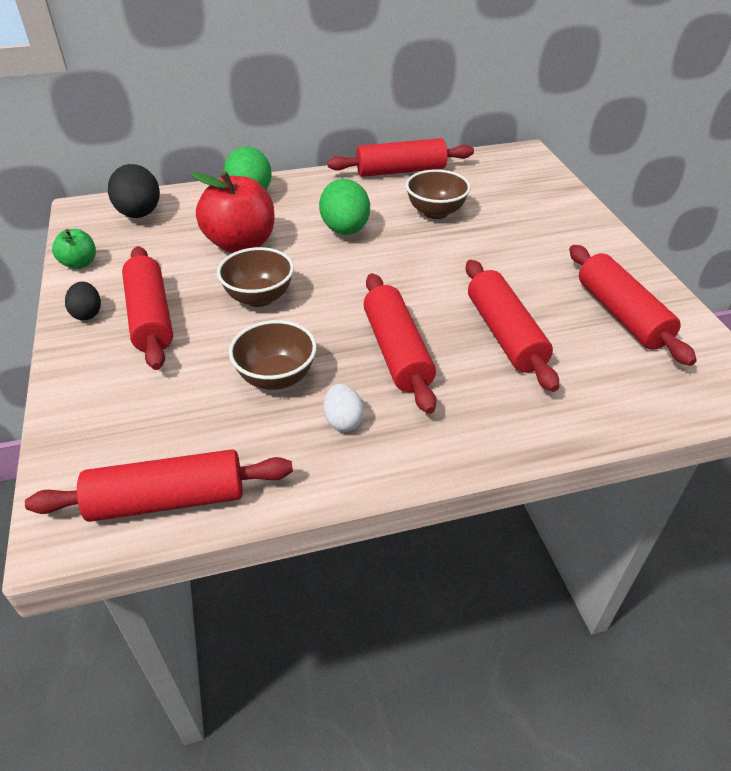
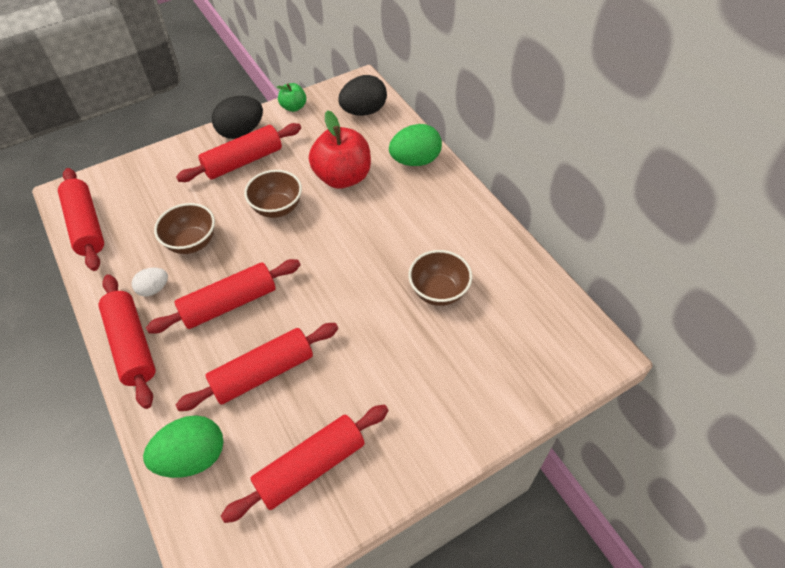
camera: 75 degrees right, 10 degrees up
black egg [65,282,101,320] -> black egg [212,96,263,139], size x1.77
green egg [319,179,370,235] -> green egg moved to [143,415,223,478]
red rolling pin [327,138,474,177] -> red rolling pin moved to [99,274,156,409]

